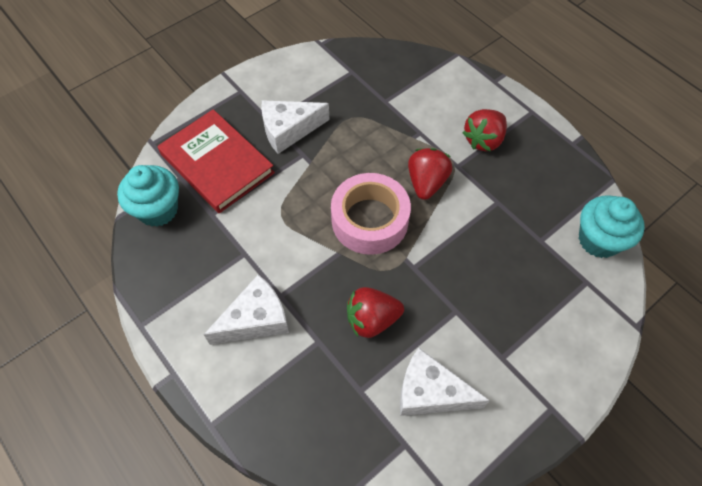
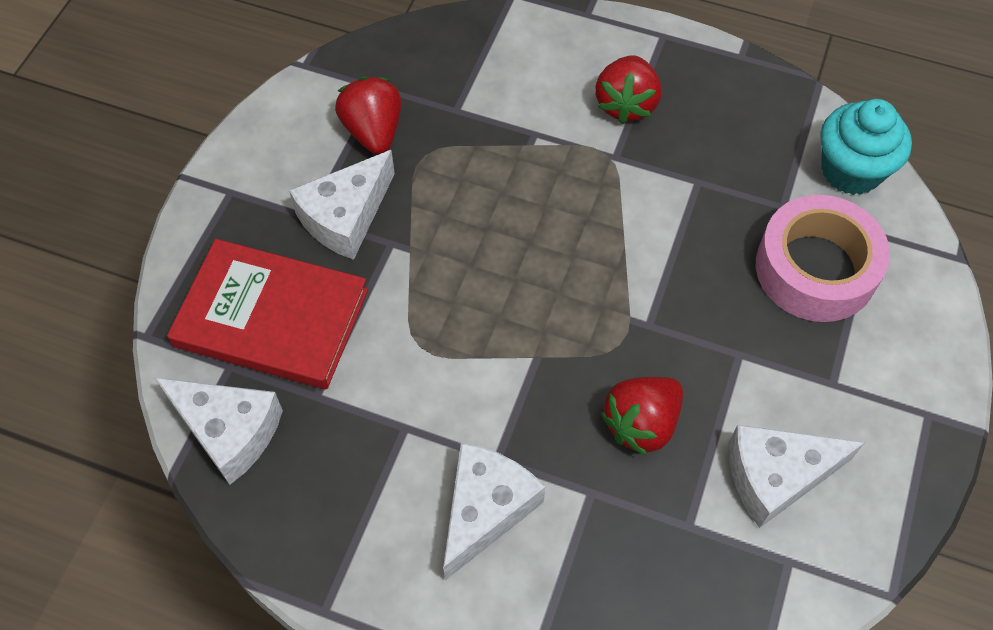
camera: 30 degrees left, 0 degrees up
turquoise cupcake [117,165,179,227] -> white cheese [155,378,283,485]
pink tape [331,173,411,255] -> pink tape moved to [756,195,890,322]
red strawberry [408,148,452,200] -> red strawberry moved to [335,77,401,155]

